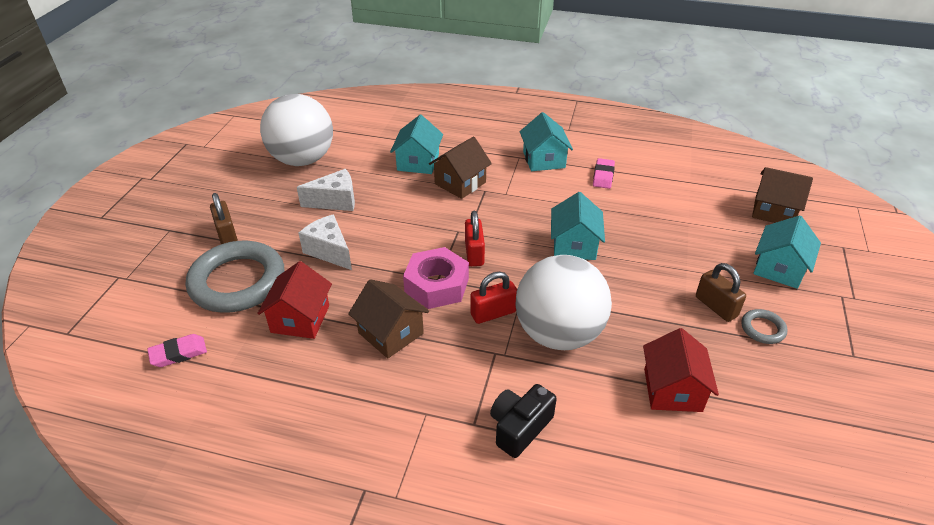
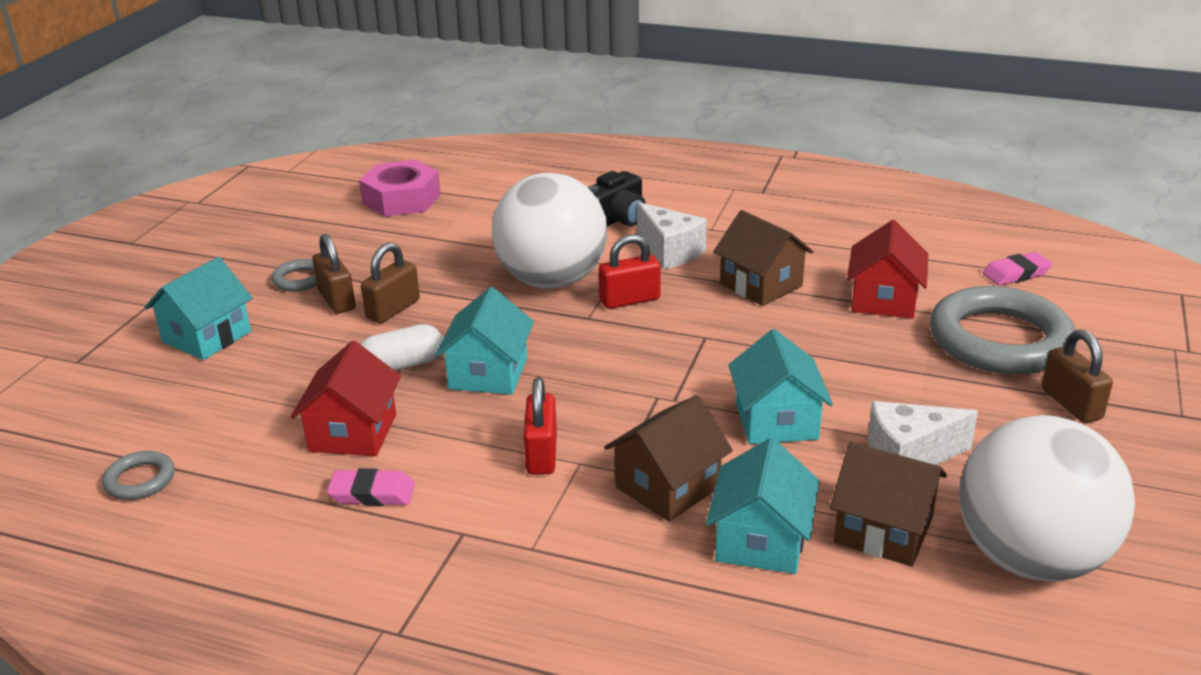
camera: 175 degrees left, 10 degrees down
white cheese [299,214,352,270] -> white cheese moved to [637,202,707,269]
pink nut [403,247,469,309] -> pink nut moved to [359,160,441,217]
red padlock [465,211,485,266] -> red padlock moved to [524,377,557,475]
turquoise house [520,112,573,171] -> turquoise house moved to [728,329,833,444]
pink eraser [593,158,615,189] -> pink eraser turned 75 degrees clockwise [327,468,415,506]
red house [643,328,719,412] -> red house moved to [291,341,401,456]
brown house [752,167,813,223] -> brown house moved to [830,442,947,567]
none -> grey ring [102,451,175,500]
none -> white capsule [360,324,443,371]
none -> brown padlock [361,243,420,323]

